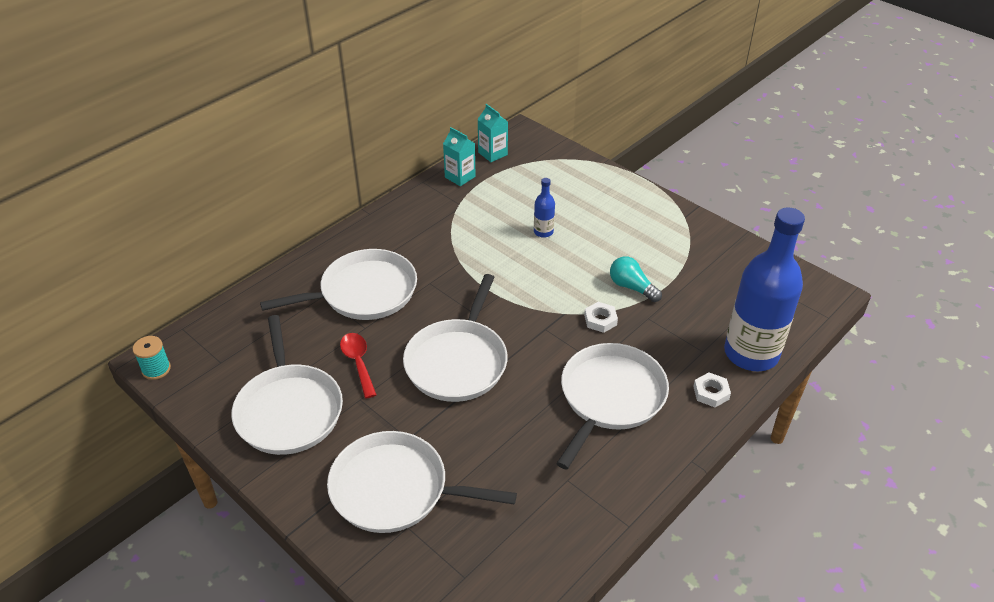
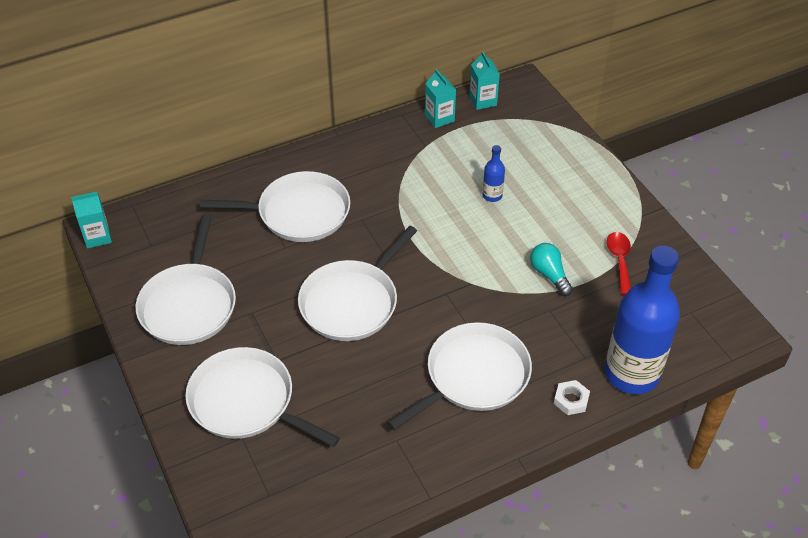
camera: 20 degrees right, 5 degrees up
turquoise spool [133,336,171,380] -> turquoise carton [71,192,112,248]
red spoon [340,333,377,398] -> red spoon moved to [606,232,631,295]
white nut [584,302,618,333] -> none

